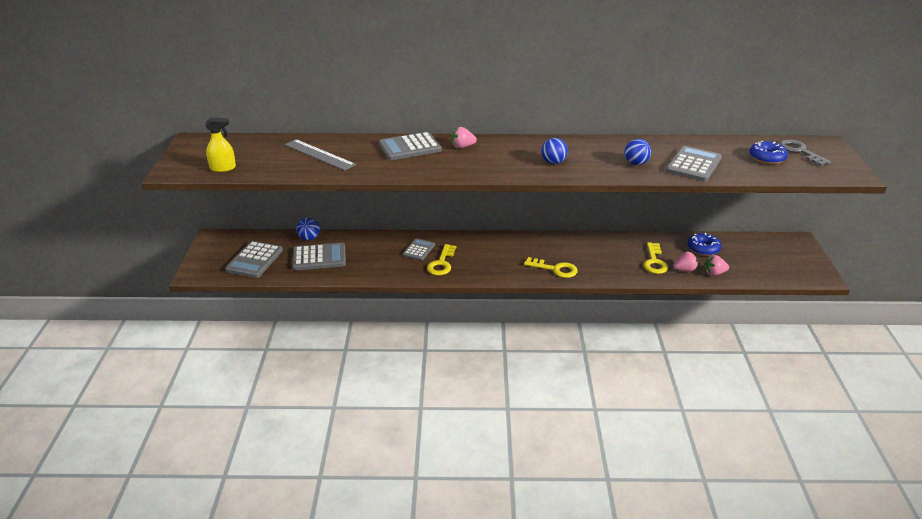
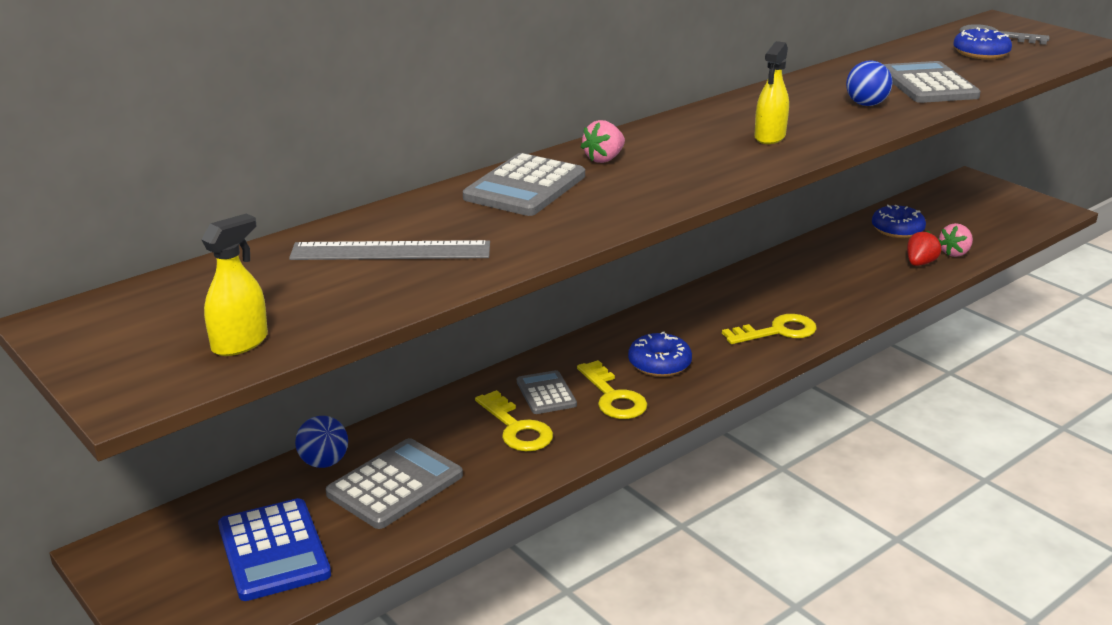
camera: 40 degrees left, 5 degrees down
grey calculator [225,241,283,278] -> blue calculator [218,498,331,601]
blue ball [541,138,568,164] -> yellow spray bottle [754,41,789,144]
yellow key [643,242,668,274] -> yellow key moved to [475,390,553,451]
pink strawberry [673,252,698,272] -> red strawberry [907,231,941,266]
none -> blue donut [628,331,692,377]

